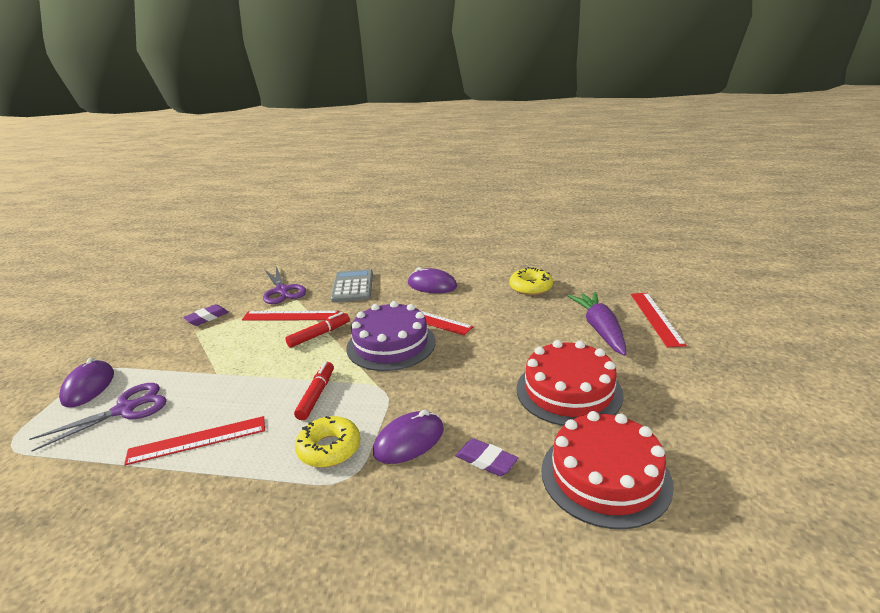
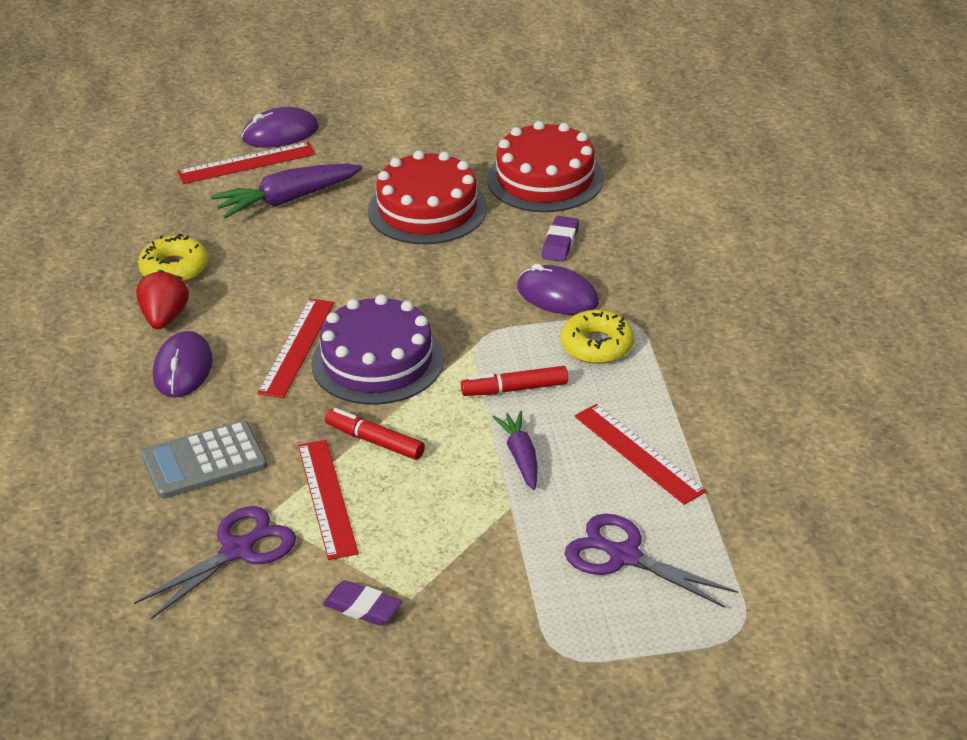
camera: 110 degrees left, 10 degrees up
purple mouse [59,358,114,407] -> purple mouse moved to [241,107,319,148]
none -> red strawberry [136,270,189,329]
none -> purple carrot [493,411,537,490]

